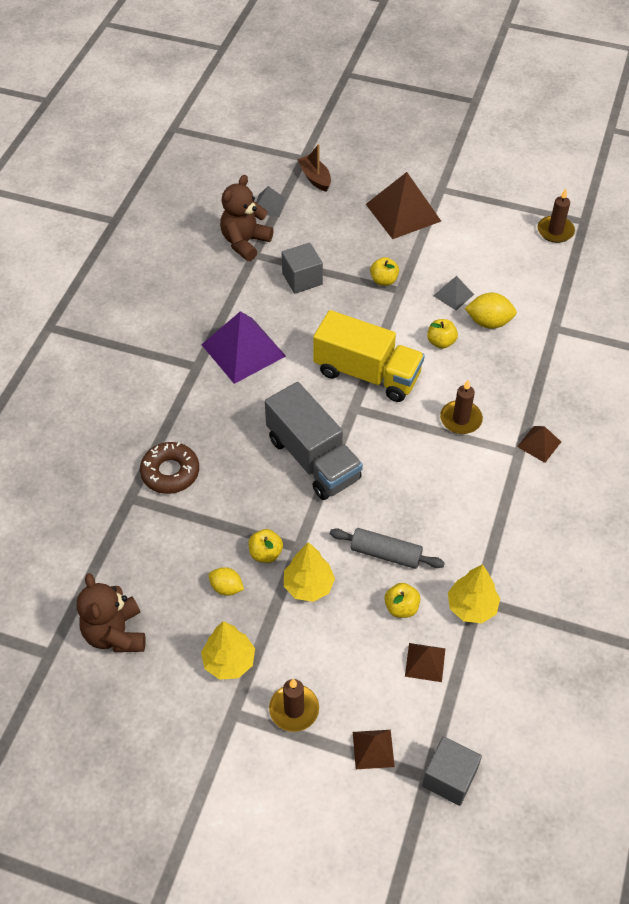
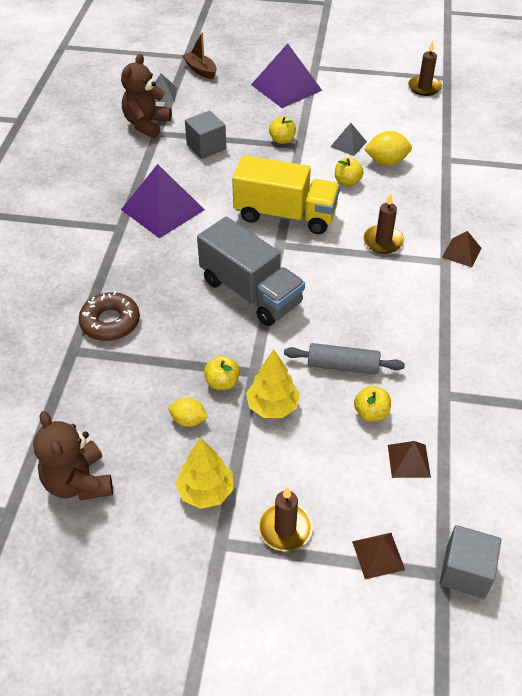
camera: 10 degrees left, 5 degrees down
brown pyramid [366,172,441,239] -> purple pyramid [251,43,322,108]
yellow tree [448,564,500,623] -> none

